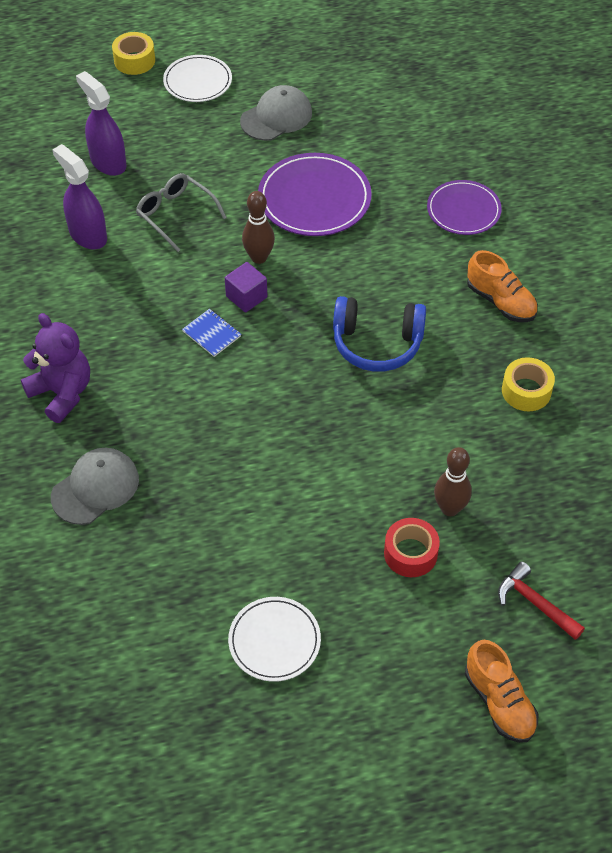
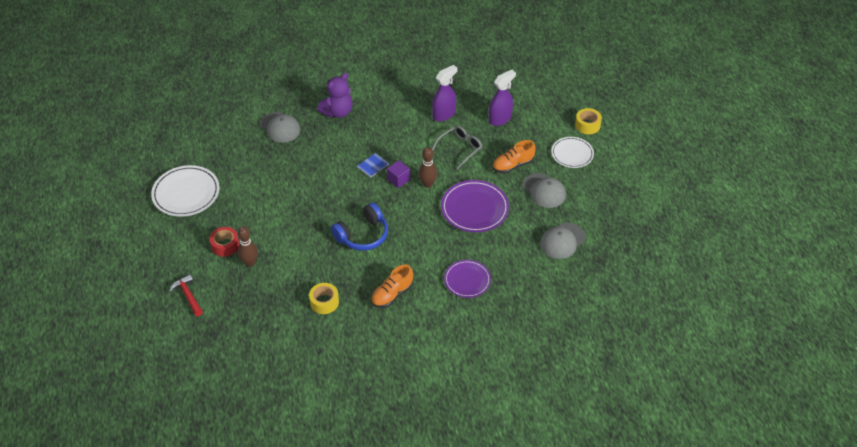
camera: 90 degrees right, 5 degrees down
white plate [228,597,321,682] -> white plate [151,165,220,217], size x1.54
blue headphones [333,296,426,372] -> blue headphones turned 135 degrees counterclockwise [331,203,388,251]
orange shoe [465,640,538,743] -> orange shoe moved to [492,140,536,174]
red hammer [498,561,585,640] -> red hammer turned 75 degrees counterclockwise [169,274,203,316]
none -> grey cap [540,223,586,259]

